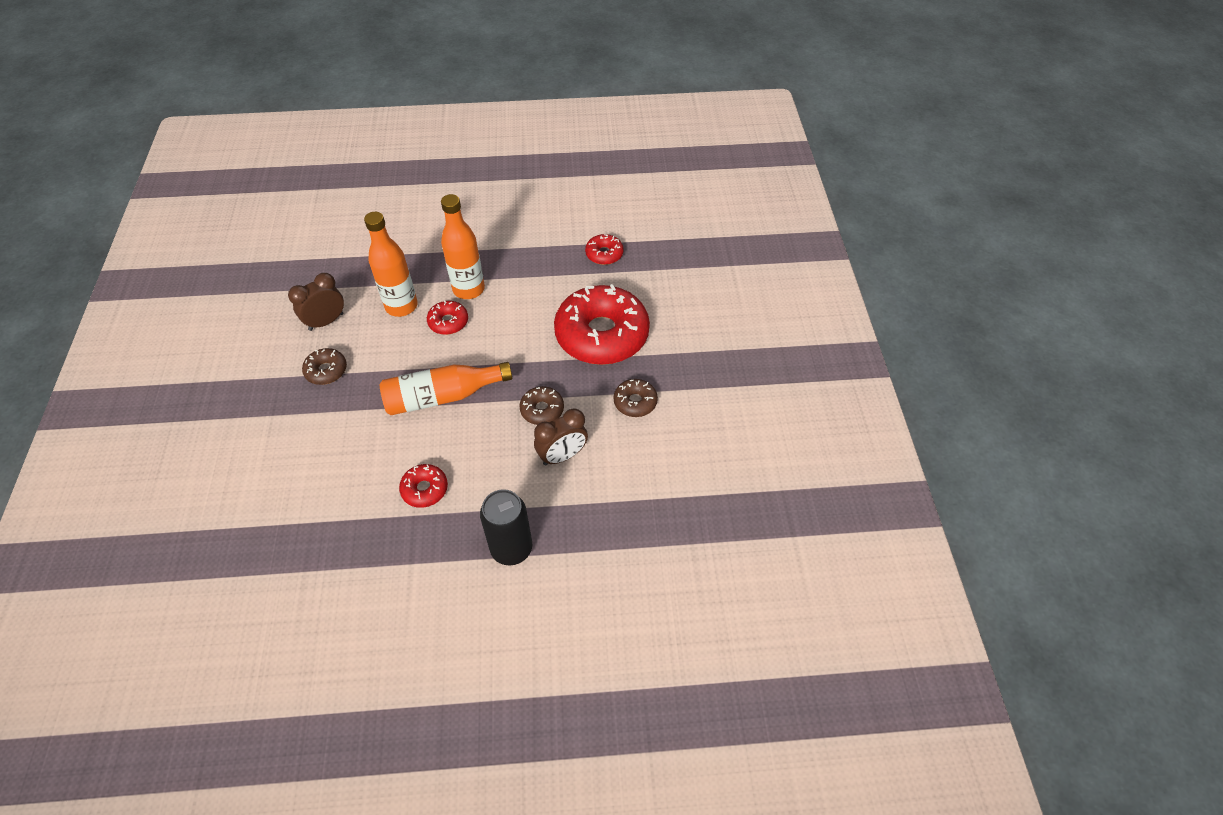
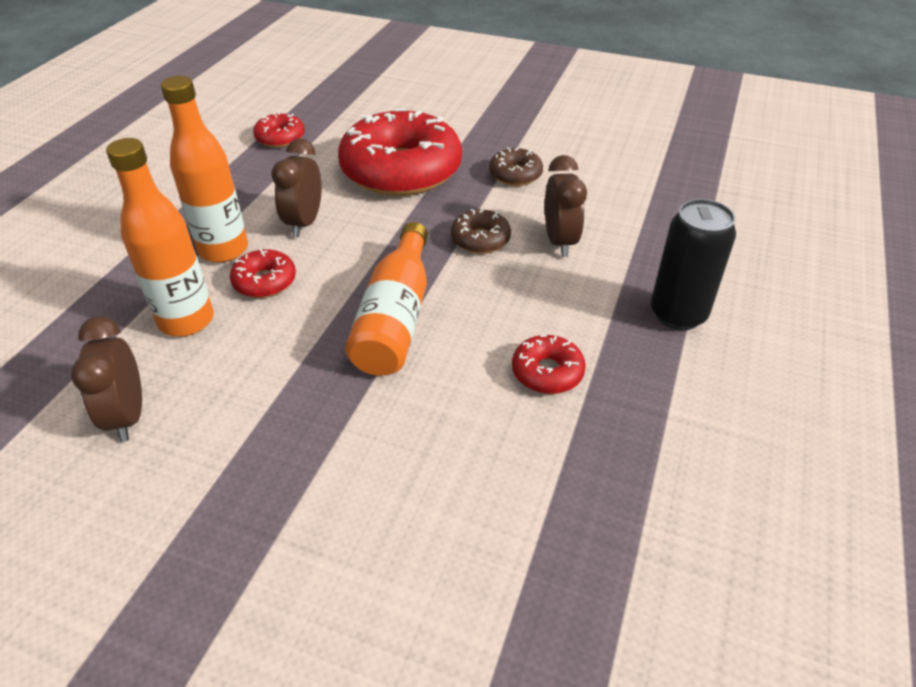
camera: 65 degrees left, 10 degrees down
brown donut [302,348,347,385] -> none
none -> brown clock [271,138,322,237]

